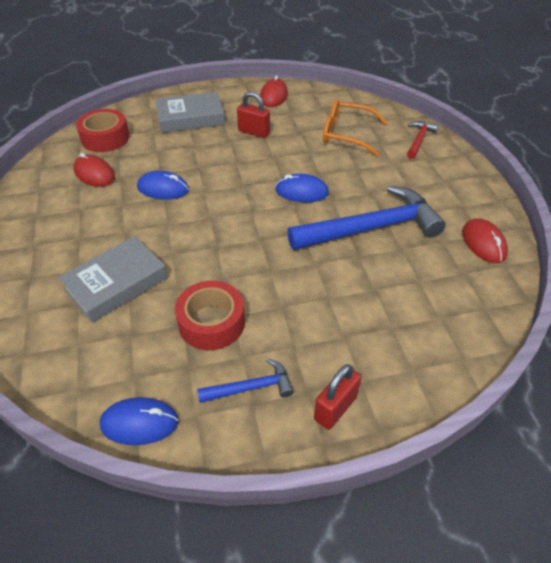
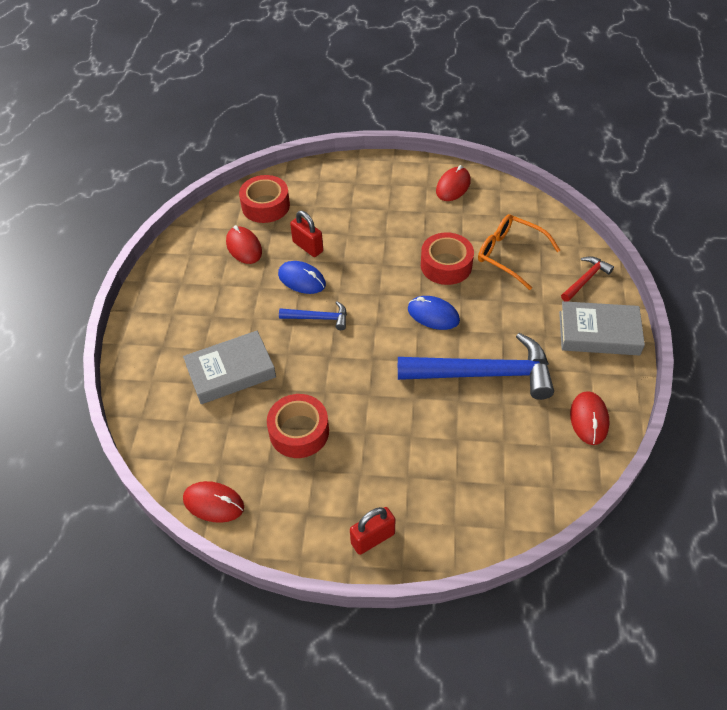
camera: 20 degrees right, 5 degrees up
blue mouse [100,397,178,445] -> red mouse [183,481,244,523]
grey book [156,92,225,133] -> grey book moved to [559,301,645,355]
blue hammer [197,358,294,403] -> blue hammer moved to [279,301,347,330]
red padlock [237,92,270,138] -> red padlock moved to [290,211,323,257]
none -> red tape [421,232,474,285]

